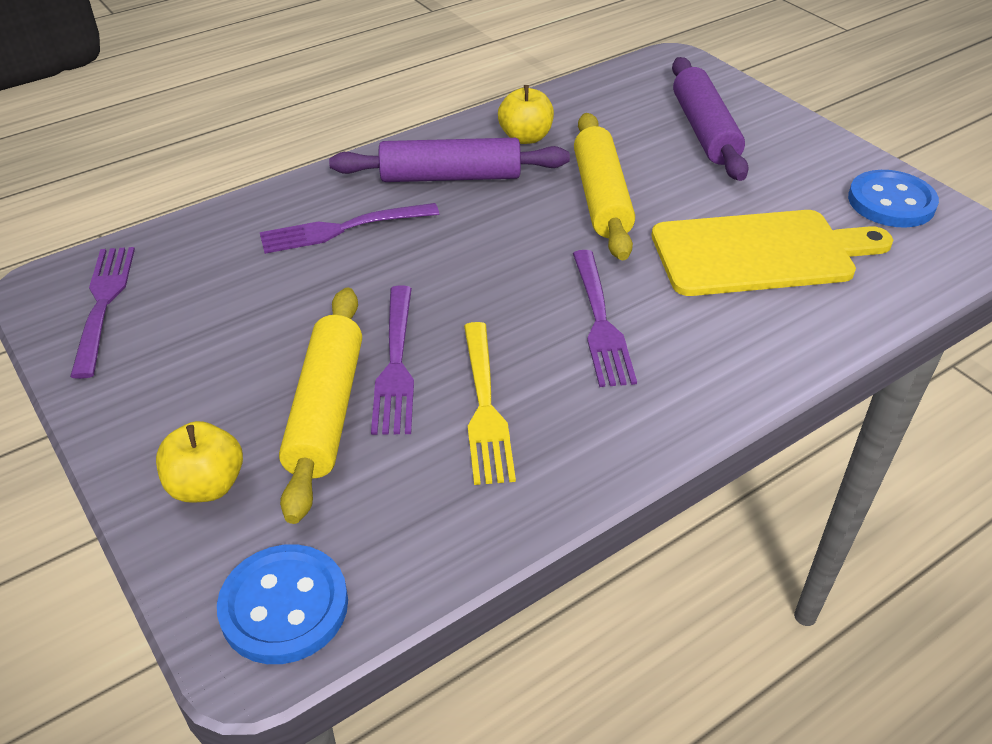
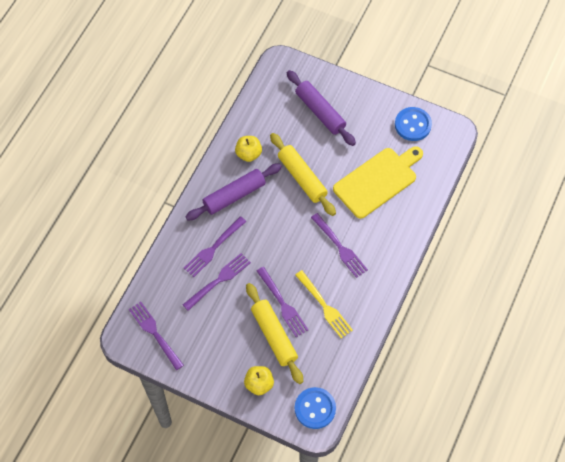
camera: 30 degrees left, 20 degrees up
none -> purple fork [183,253,251,311]

